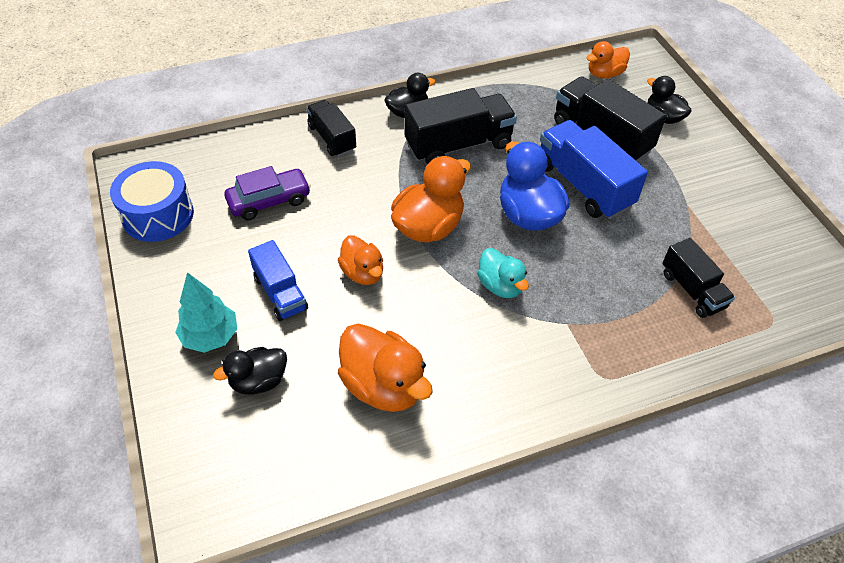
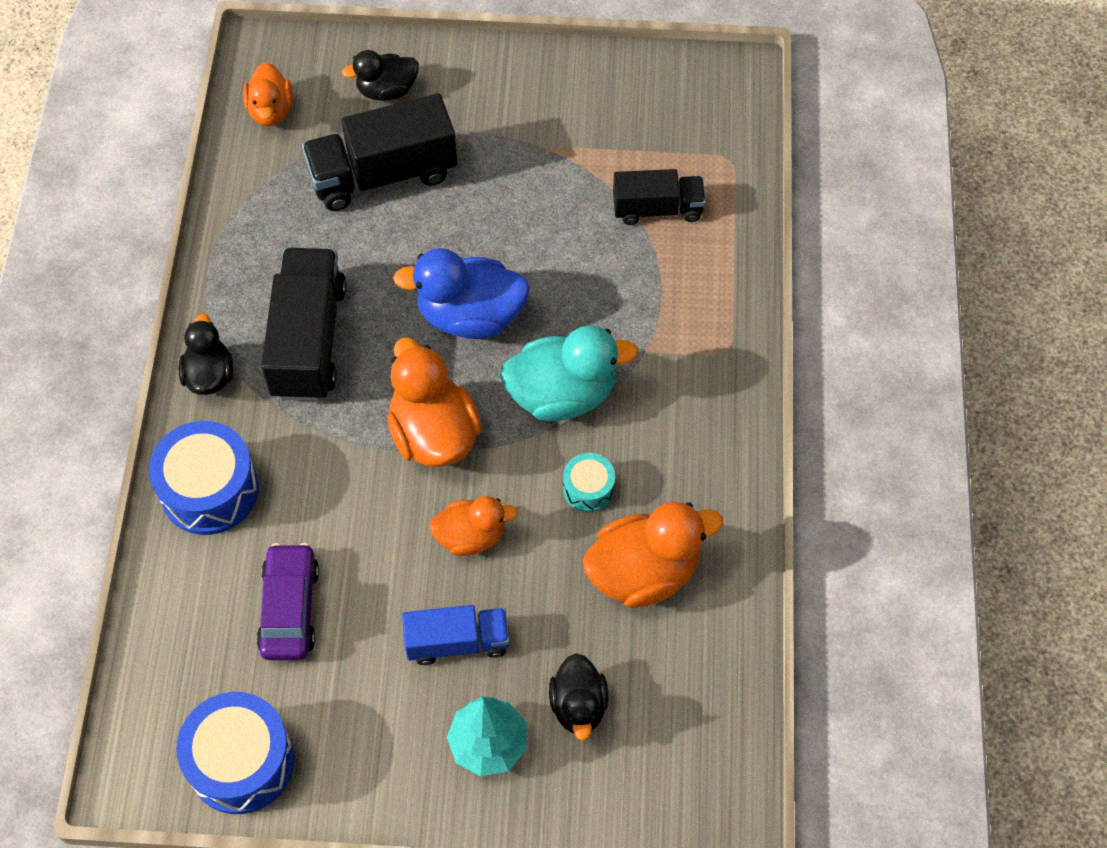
camera: 65 degrees left, 10 degrees up
black truck [306,100,356,157] -> blue drum [149,421,259,535]
turquoise duck [477,248,529,298] -> turquoise duck [500,326,638,421], size x1.61
blue truck [540,120,648,219] -> none
none -> turquoise drum [563,453,615,512]

